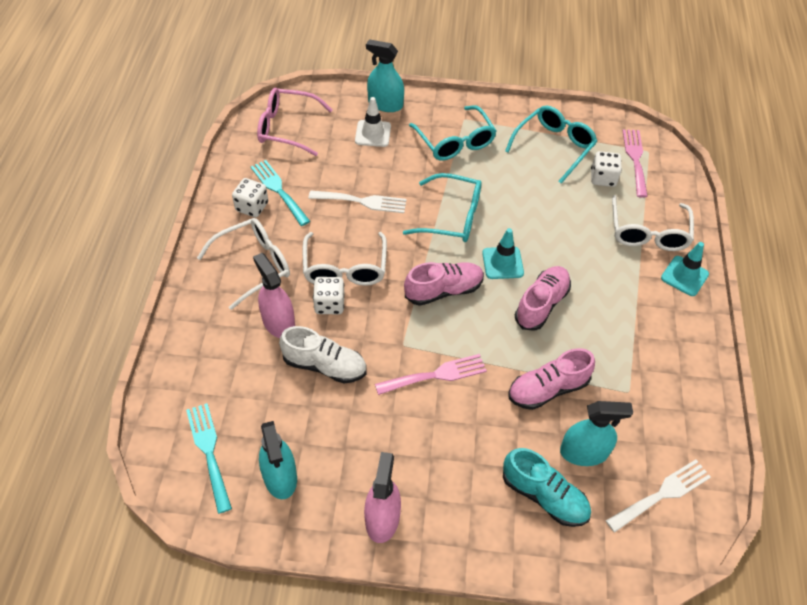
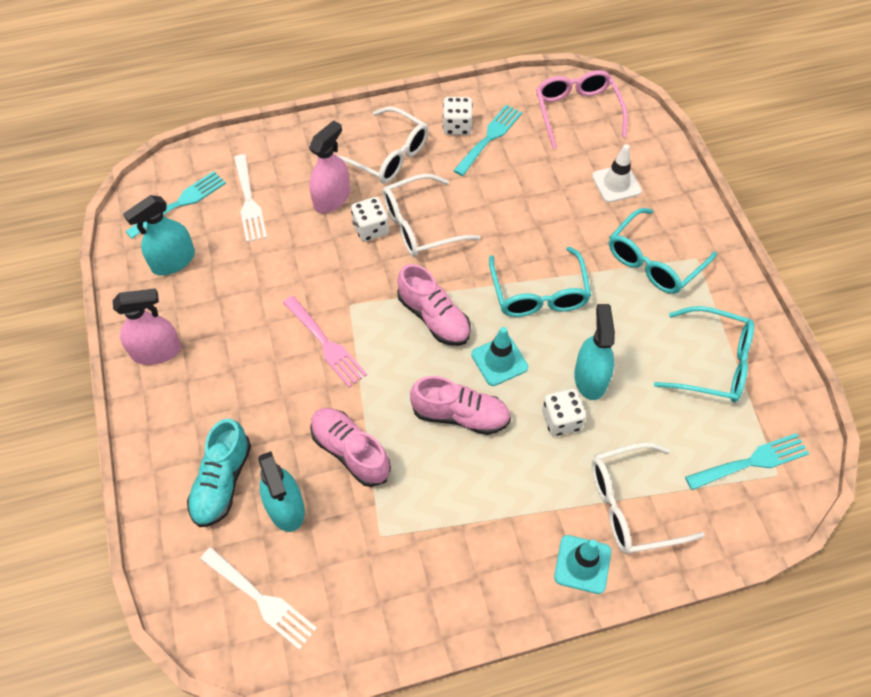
camera: 70 degrees right, 5 degrees up
white shoe [279,326,367,383] -> none
white fork [309,190,406,213] -> white fork moved to [234,154,267,242]
turquoise spray bottle [366,39,404,112] -> turquoise spray bottle moved to [574,304,615,400]
white dice [591,151,622,187] -> white dice moved to [542,389,586,436]
pink fork [622,129,648,198] -> turquoise fork [685,433,809,490]

